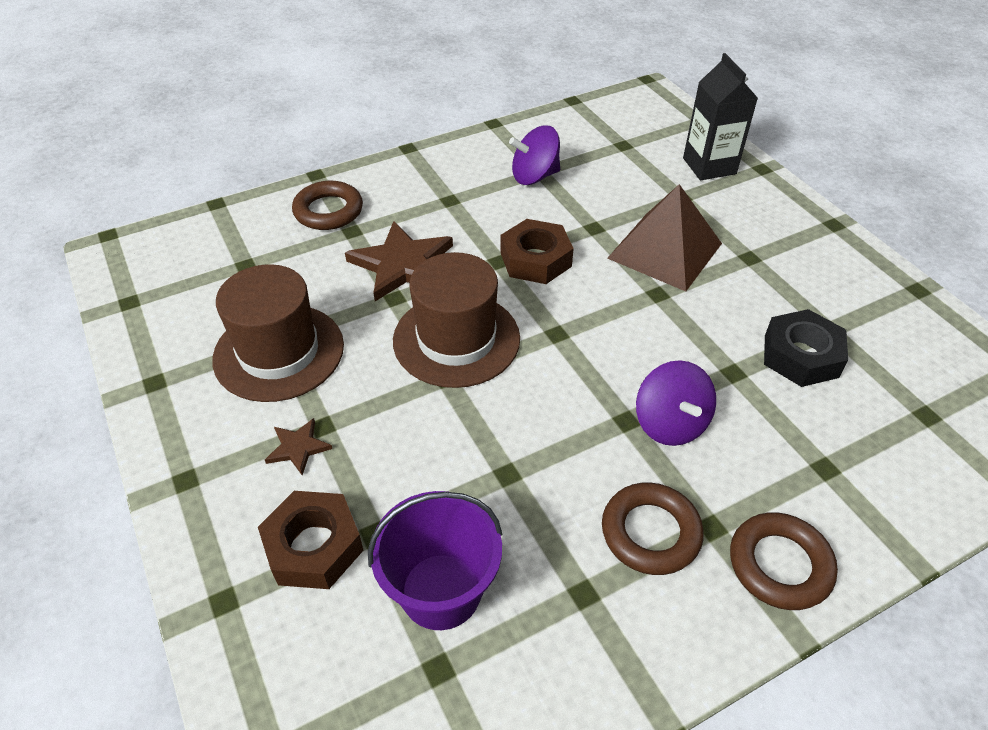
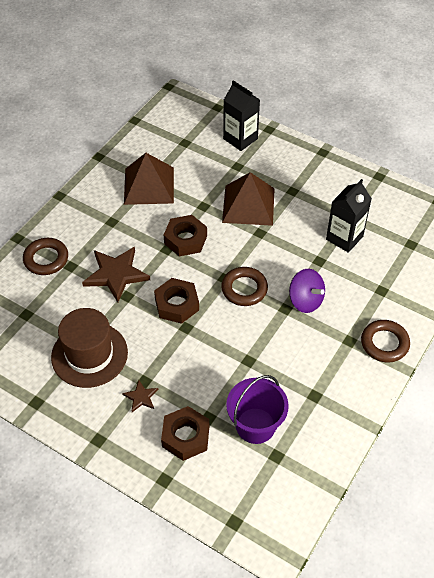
camera: 30 degrees left, 5 degrees up
brown hat [393,252,520,388] -> brown nut [154,278,199,324]
purple spinning top [509,126,560,185] -> brown pyramid [124,153,174,205]
brown ring [602,483,704,575] -> brown ring moved to [221,267,268,306]
black nut [764,309,848,387] -> black carton [326,179,372,253]

